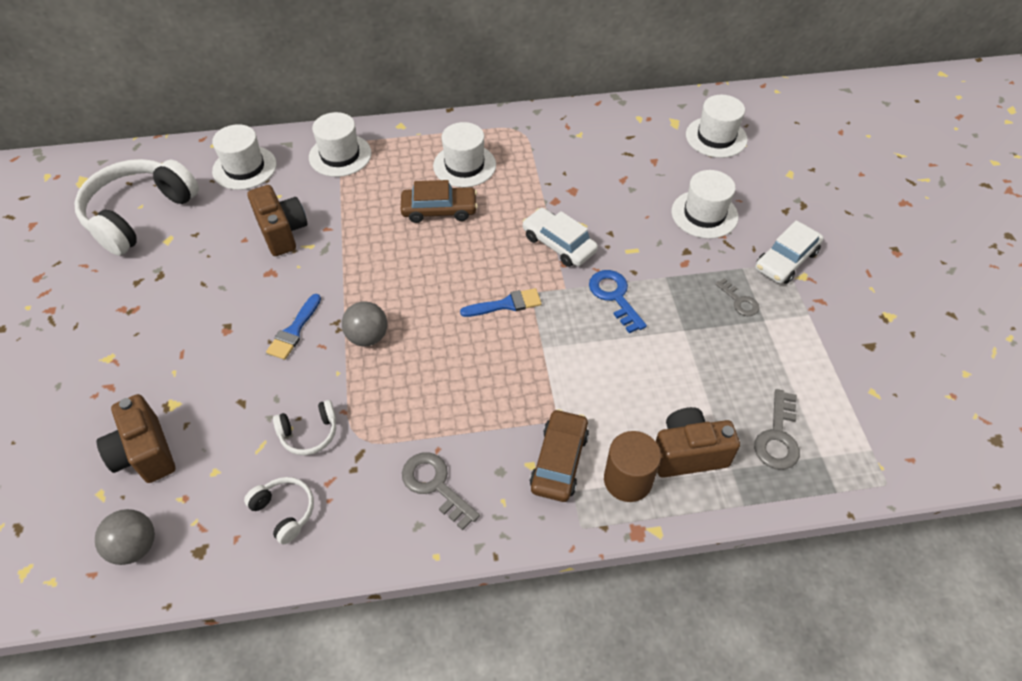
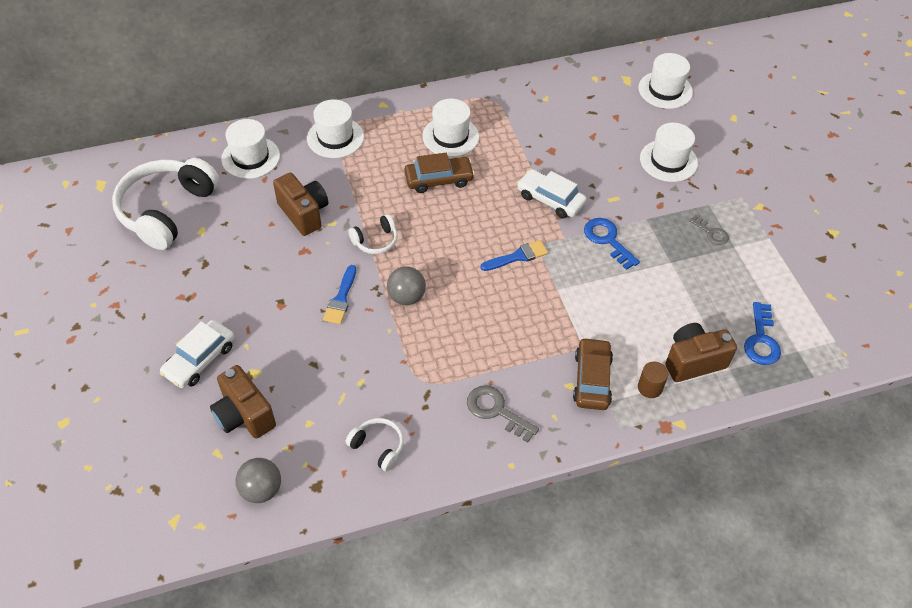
camera: 10 degrees left, 0 degrees up
white headphones [273,400,336,455] -> white headphones moved to [348,214,398,254]
brown cylinder [604,431,661,502] -> brown cylinder [638,362,668,398], size x0.63
grey key [754,389,800,470] -> blue key [744,302,781,365]
white car [755,220,824,284] -> white car moved to [160,320,235,388]

